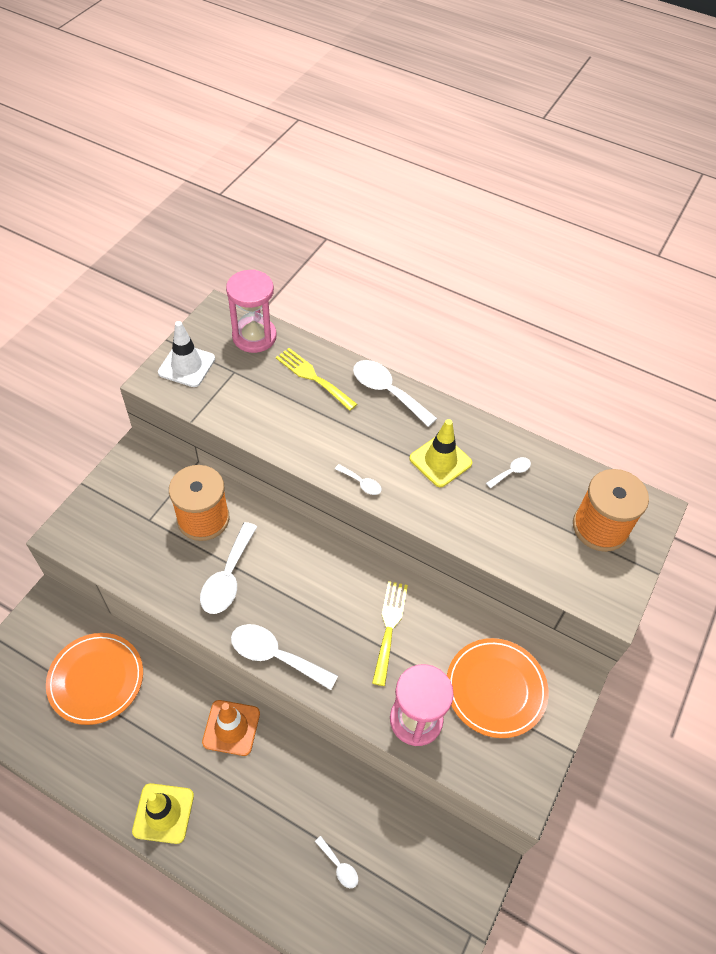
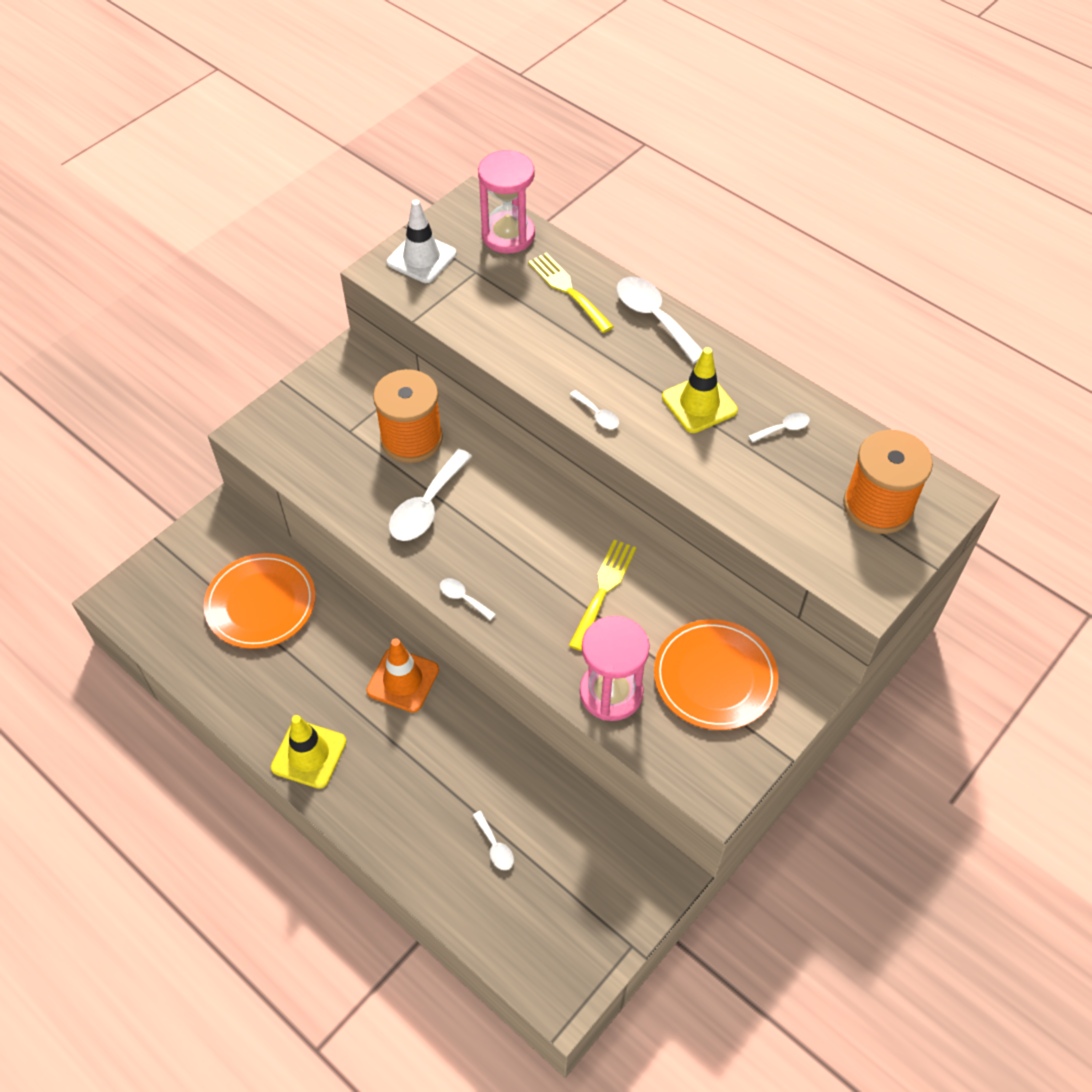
camera: 15 degrees right, 0 degrees up
white spoon [231,624,338,690] -> white spoon [440,578,496,621], size x0.49

